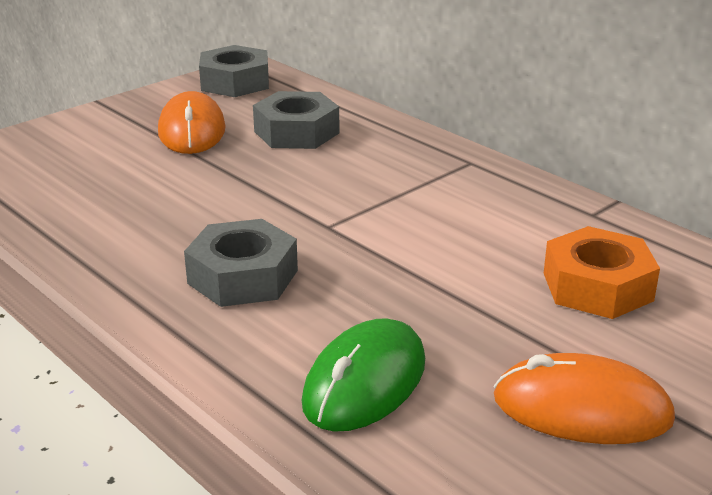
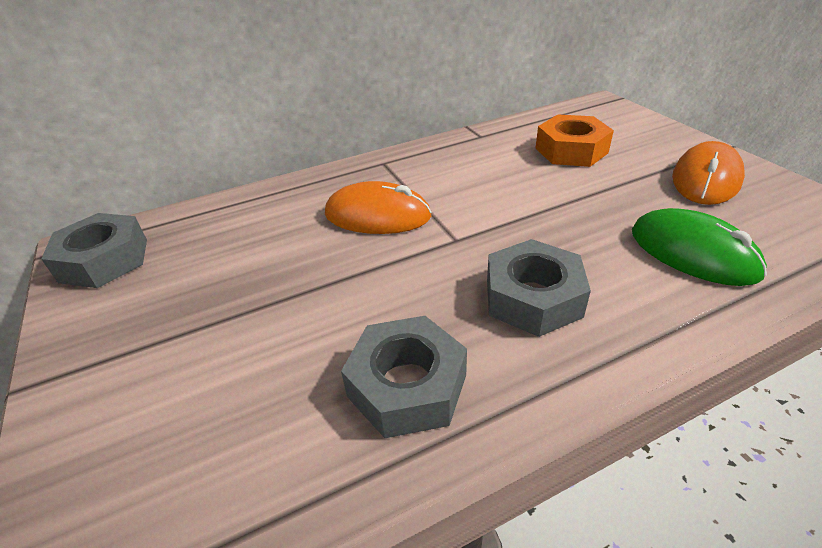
camera: 70 degrees left, 10 degrees up
orange mouse [158,91,226,154] -> orange mouse moved to [325,181,432,234]
grey nut [253,91,339,149] -> grey nut moved to [341,316,467,438]

